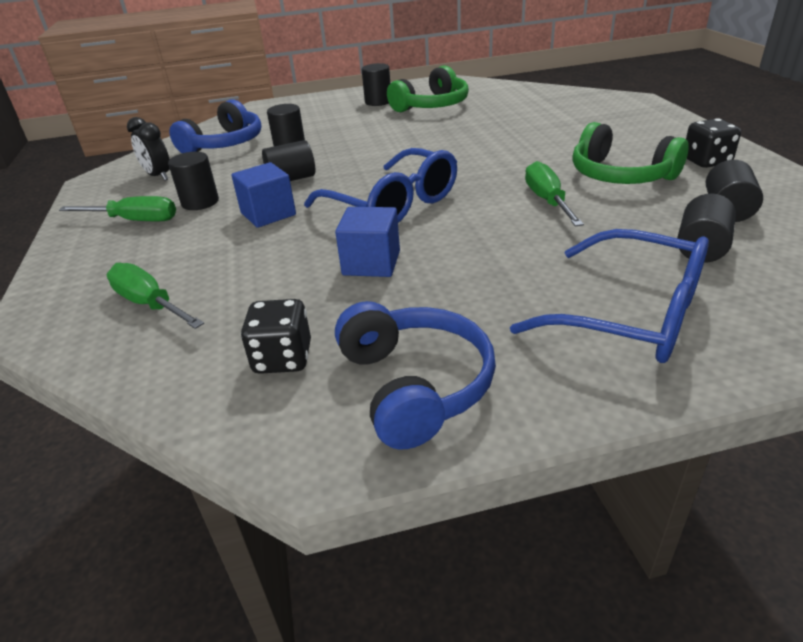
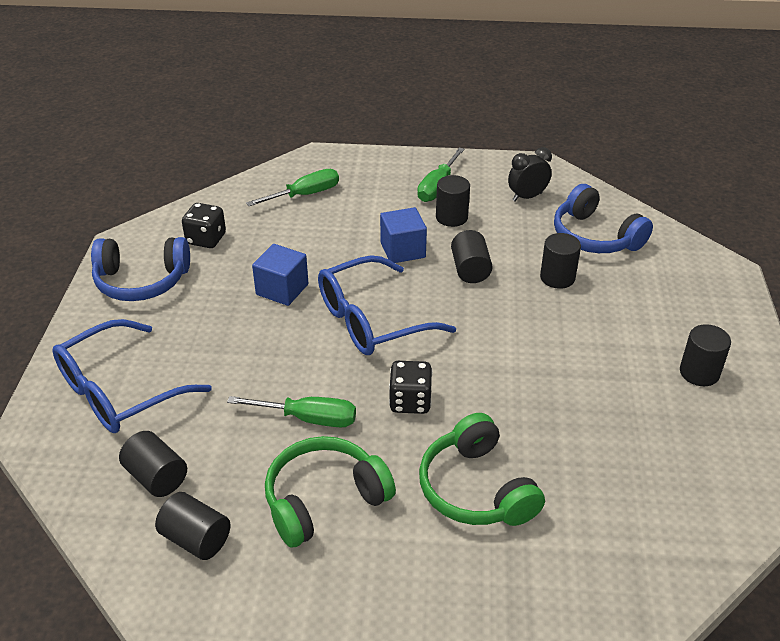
camera: 105 degrees right, 5 degrees up
green headphones [387,66,469,112] -> green headphones moved to [419,413,545,526]
black dice [686,118,741,168] -> black dice moved to [389,361,433,414]

